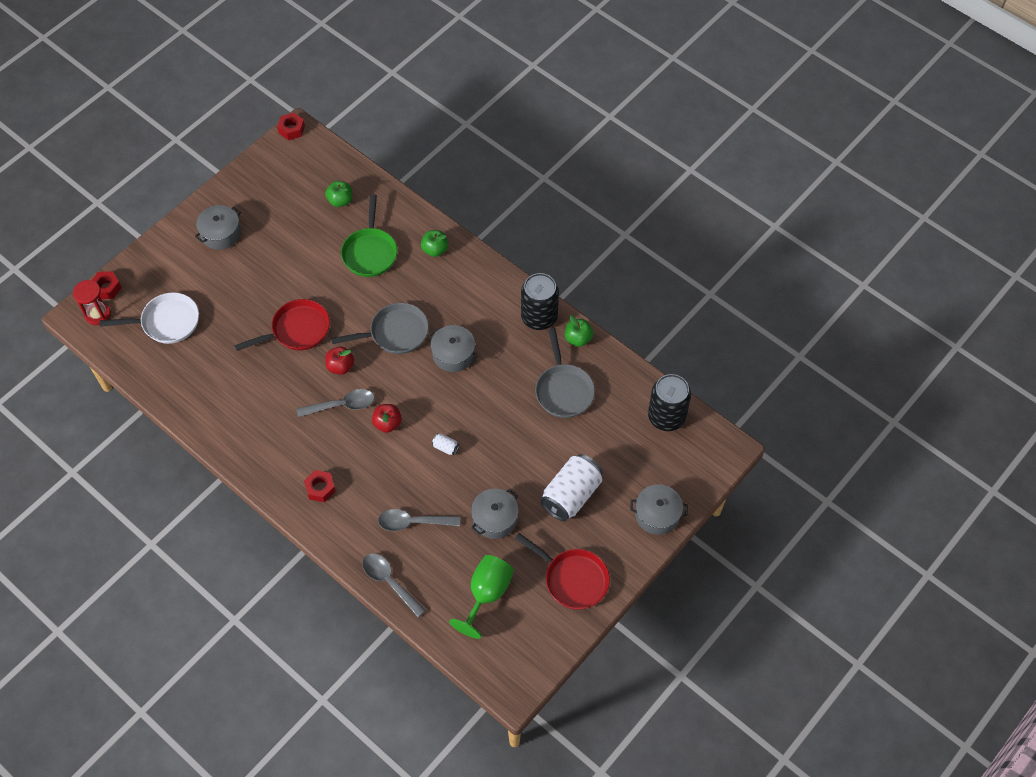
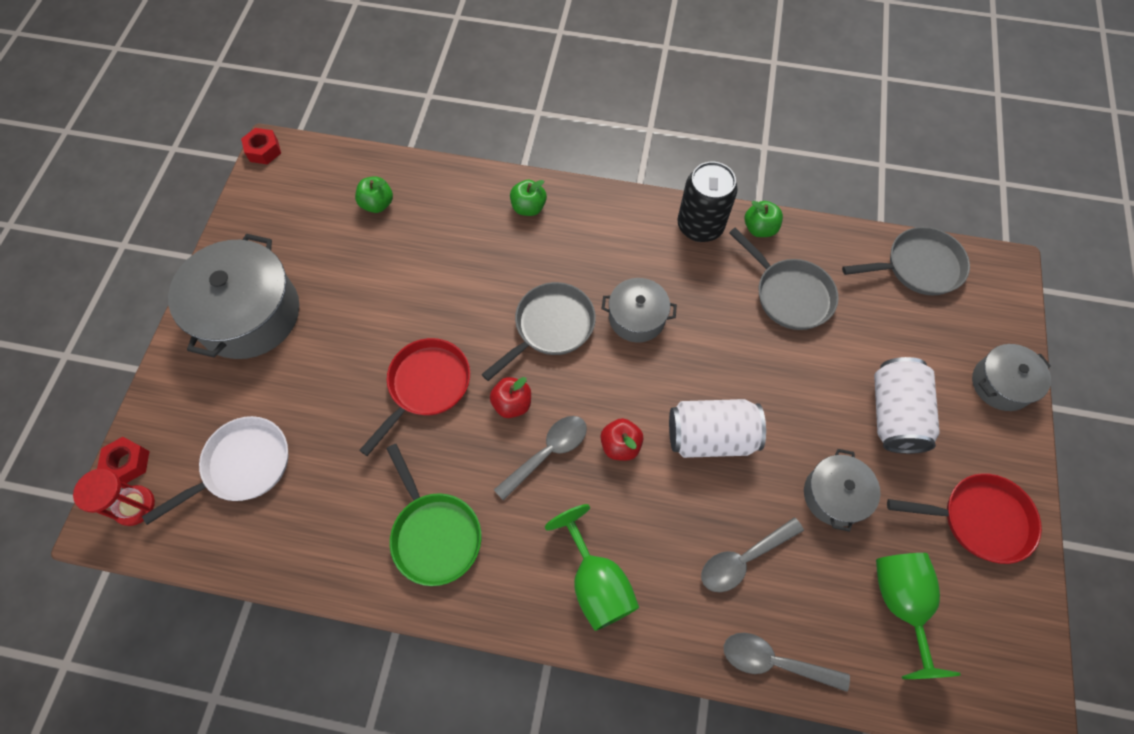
camera: 30 degrees left, 5 degrees up
grey pot [195,205,241,250] -> grey pot [168,234,299,359], size x1.82
red nut [304,470,336,502] -> green goblet [545,504,639,631]
green pan [341,194,397,277] -> green pan moved to [386,444,482,586]
white can [432,433,459,455] -> white can [669,399,766,458], size x2.49
black can [648,374,691,431] -> grey pan [842,227,970,295]

